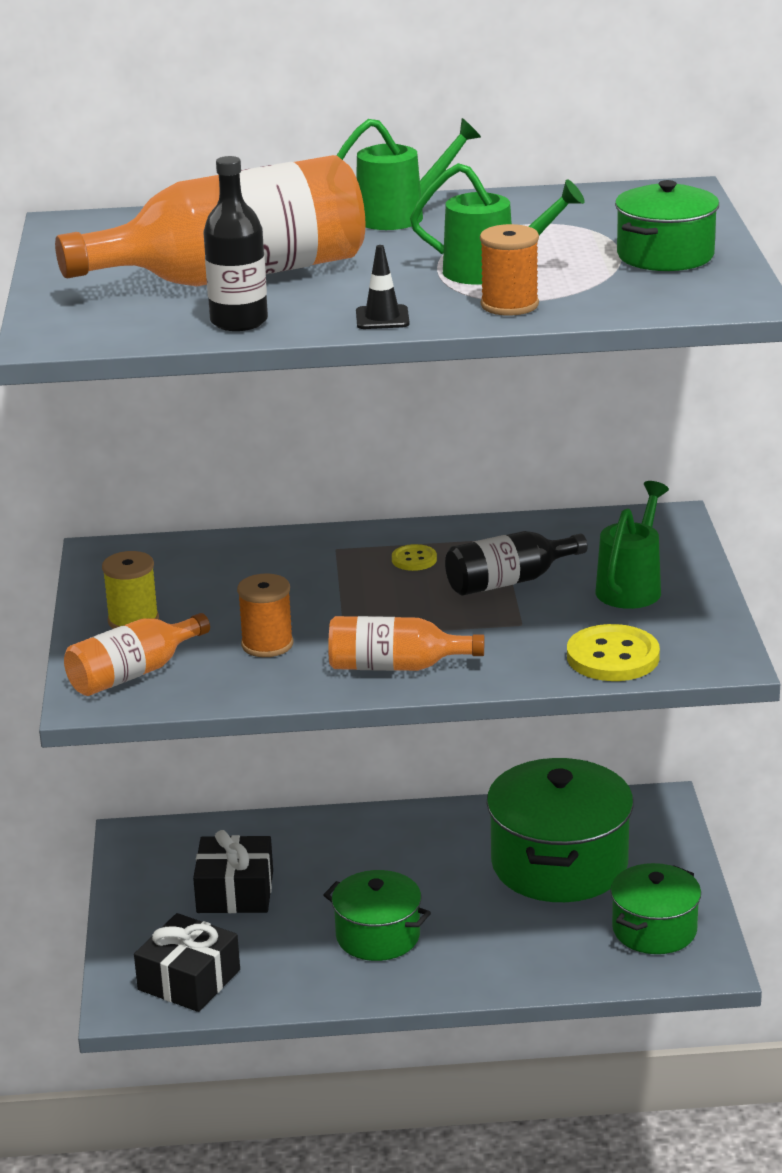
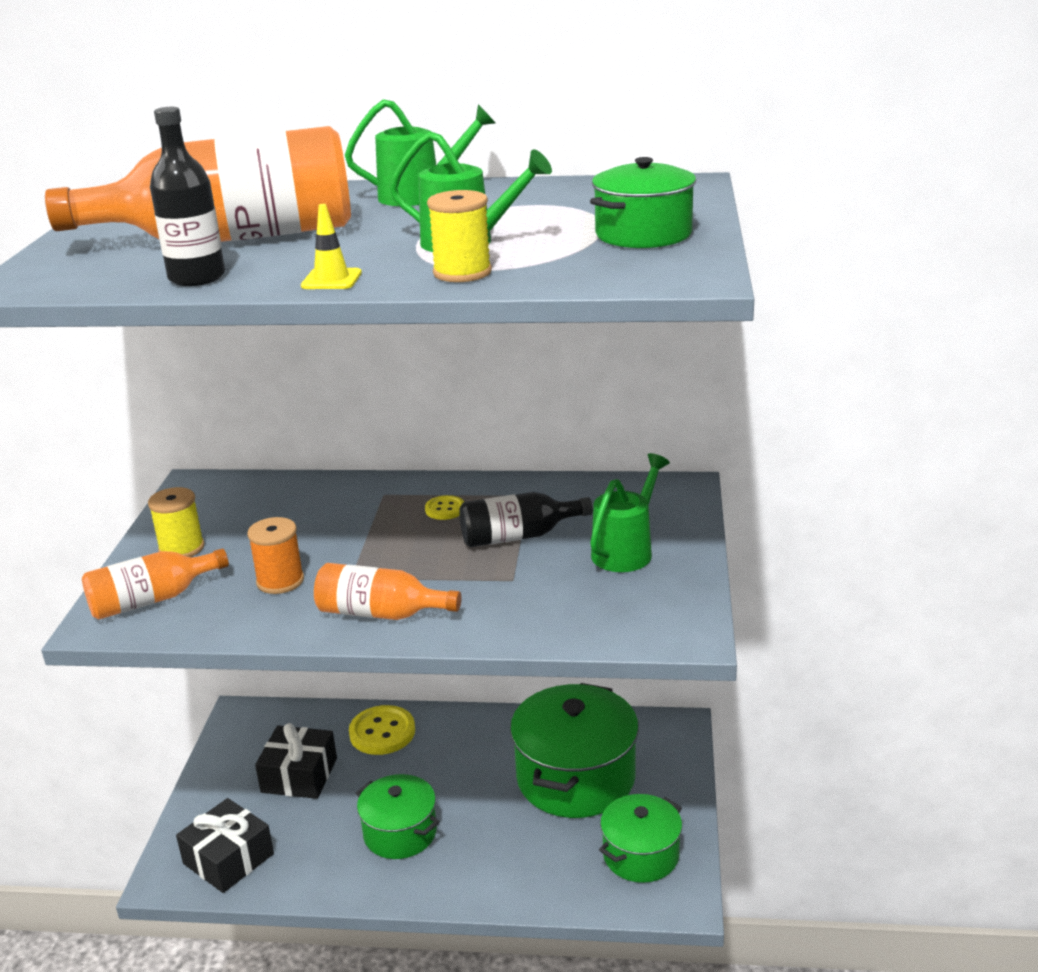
camera: 10 degrees right, 0 degrees up
black traffic cone [356,245,410,329] -> yellow traffic cone [301,204,362,289]
orange spool [480,224,539,316] -> yellow spool [427,190,492,282]
yellow button [567,624,660,681] -> yellow button moved to [349,705,415,755]

